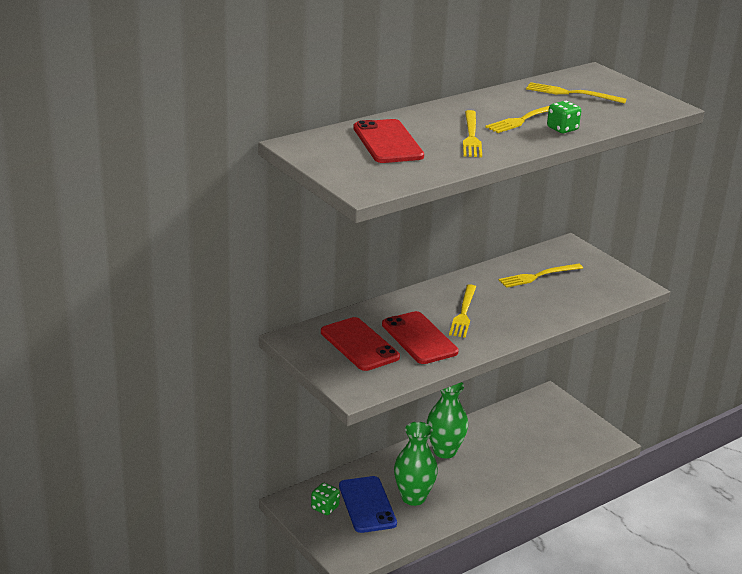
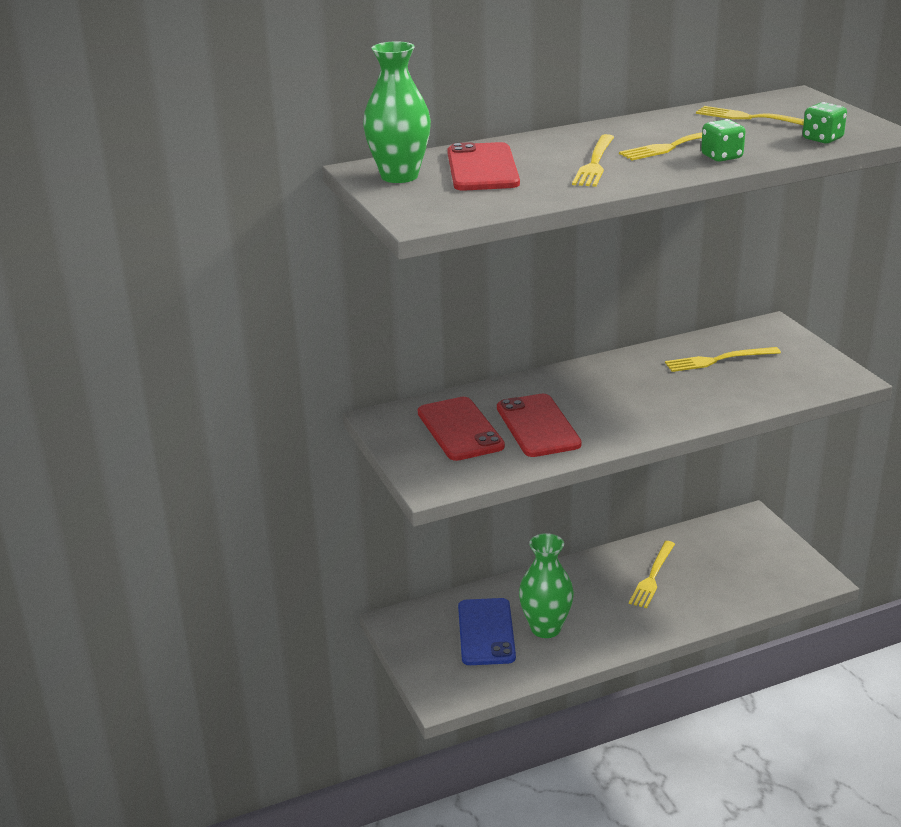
camera: 15 degrees right, 0 degrees up
green dice [311,483,340,515] -> green dice moved to [803,102,847,143]
green vase [427,382,468,459] -> green vase moved to [363,41,431,183]
yellow fork [449,284,476,338] -> yellow fork moved to [629,541,675,608]

